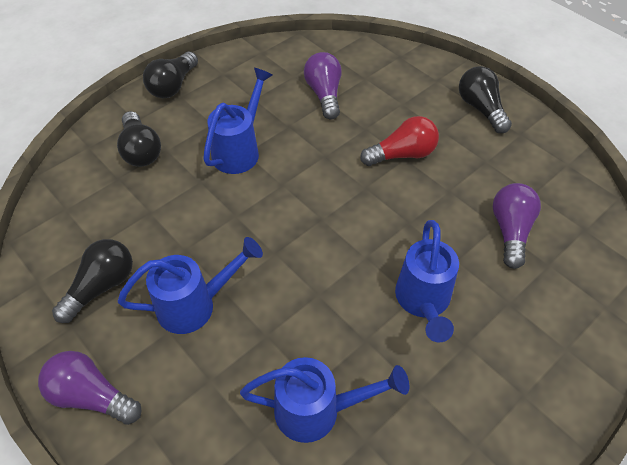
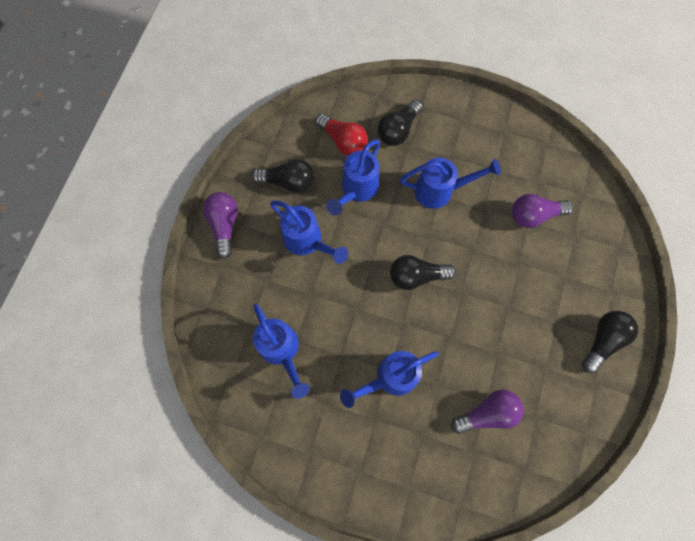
camera: 60 degrees right, 20 degrees up
black light bulb [143,52,198,98] -> black light bulb moved to [390,255,456,290]
purple light bulb [304,52,342,120] -> purple light bulb turned 150 degrees counterclockwise [512,194,573,228]
red light bulb [360,116,439,166] -> red light bulb moved to [316,113,368,156]
none -> blue watering can [326,140,380,216]

